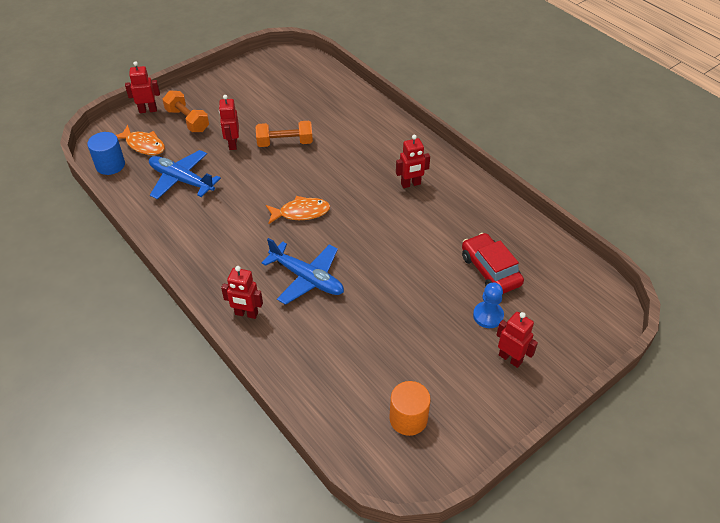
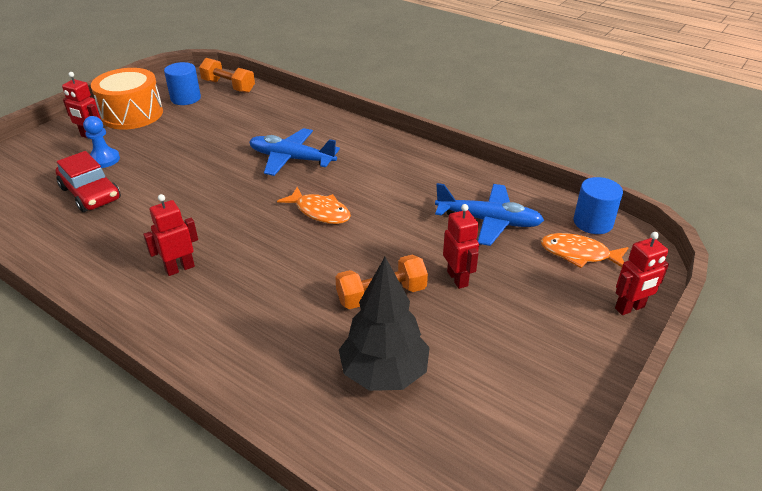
camera: 165 degrees right, 10 degrees down
orange dumbbell [162,90,209,132] -> orange dumbbell moved to [199,58,255,93]
red robot [221,266,263,319] -> none
orange fish [266,196,330,224] -> orange fish turned 120 degrees counterclockwise [277,187,351,224]
orange cylinder [389,381,431,436] -> blue cylinder [164,62,201,105]
none -> orange drum [91,68,163,130]
none -> black tree [339,257,430,391]

